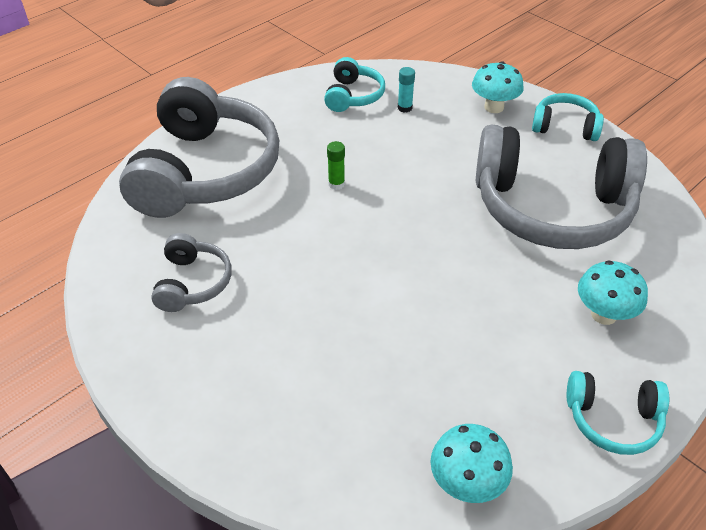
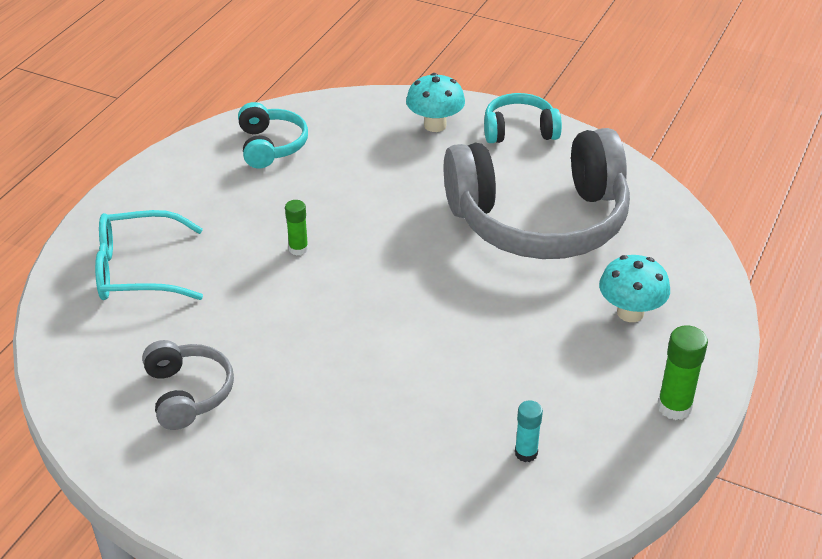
camera: 20 degrees left, 5 degrees down
grey headphones [119,77,280,218] -> turquoise glasses [95,210,203,300]
turquoise glue stick [398,67,415,113] -> turquoise glue stick moved to [515,400,543,462]
turquoise mushroom [430,424,513,503] -> none
turquoise headphones [567,371,669,455] -> green glue stick [657,325,708,420]

